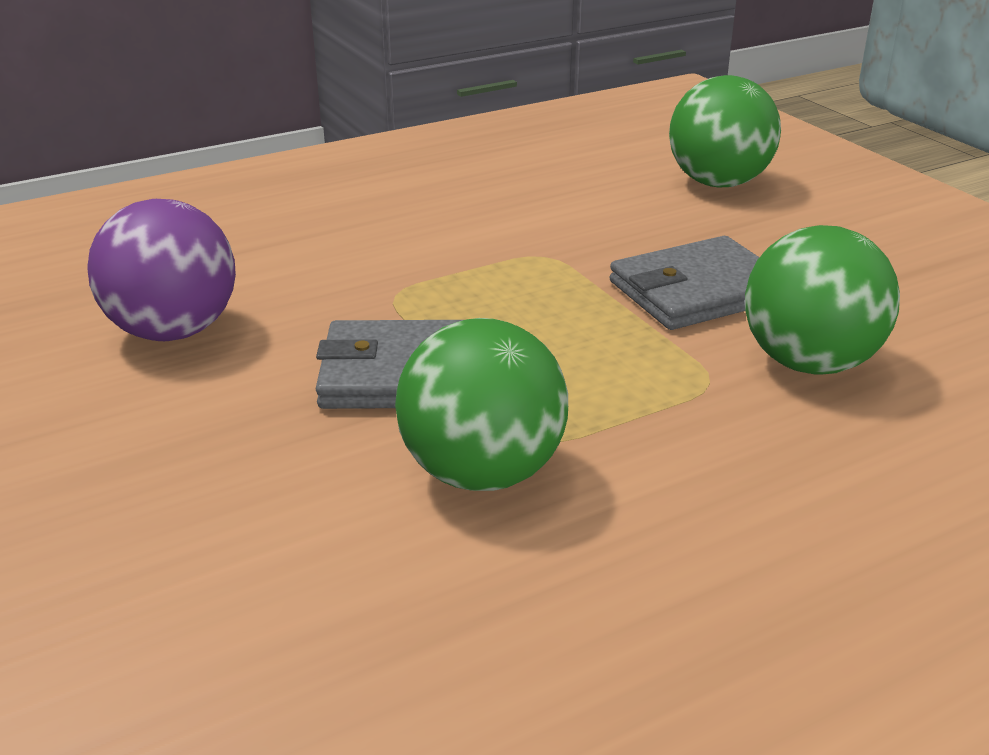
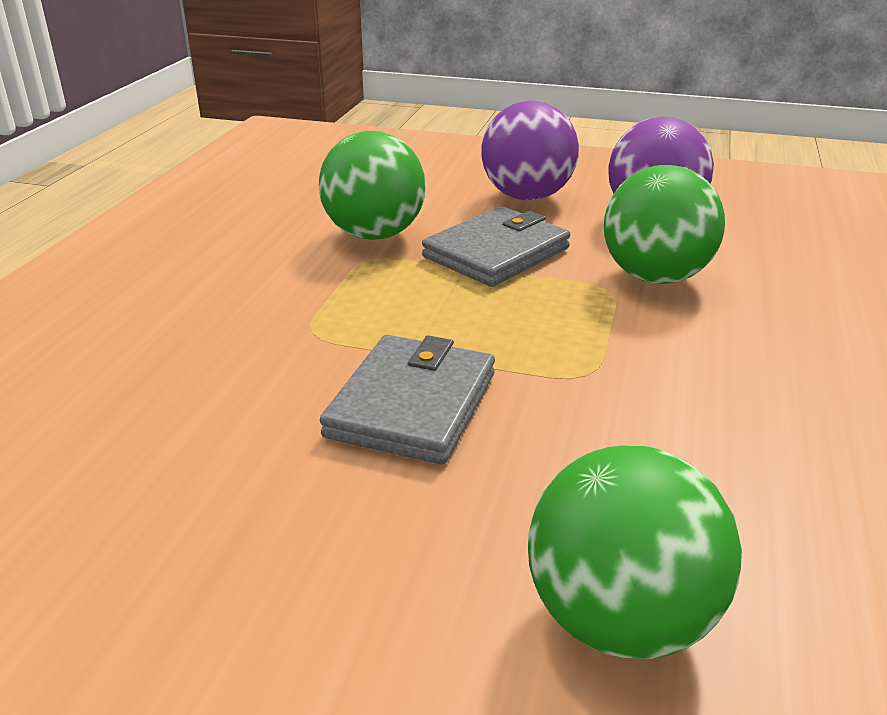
camera: 135 degrees right, 0 degrees up
green ball [745,225,900,375] -> green ball moved to [604,165,725,284]
none -> purple ball [482,101,579,201]

